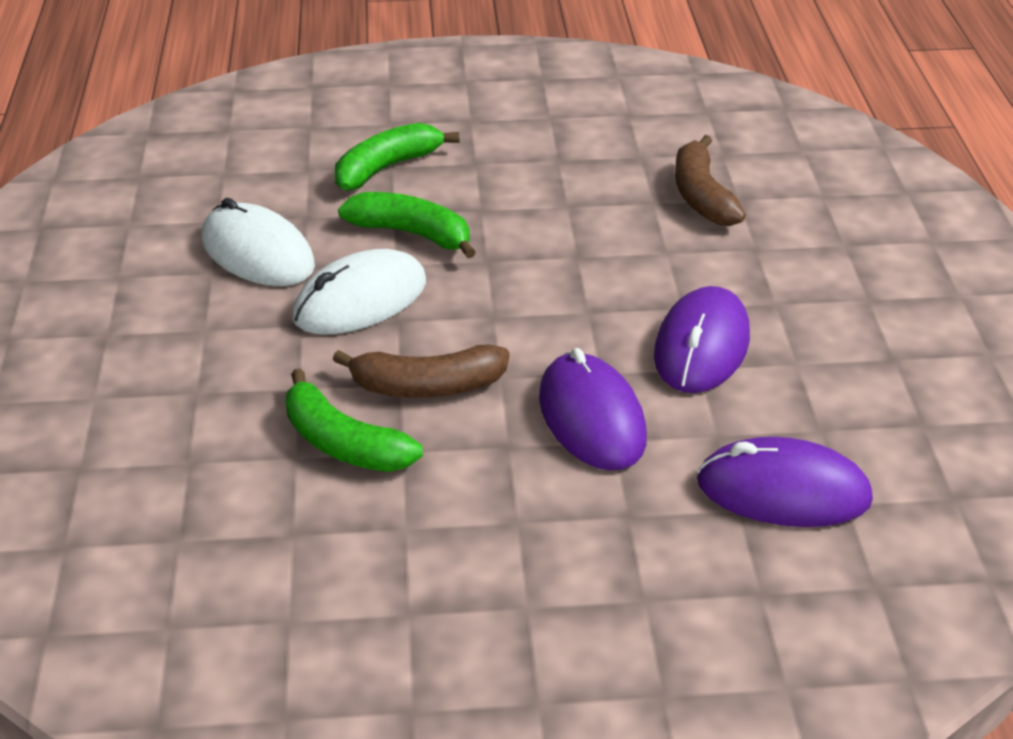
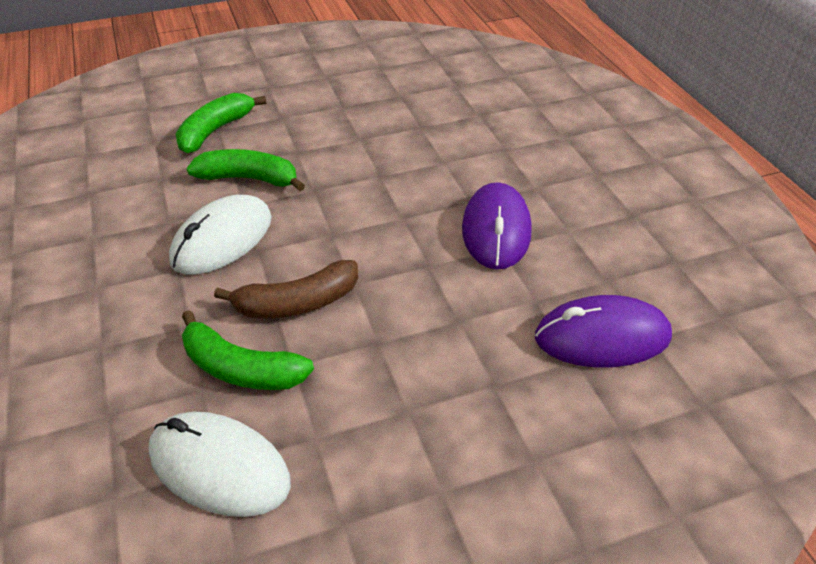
camera: 15 degrees left, 5 degrees up
white mouse [201,198,315,286] -> white mouse moved to [149,412,291,517]
purple mouse [539,348,647,471] -> none
brown banana [675,135,746,226] -> none

